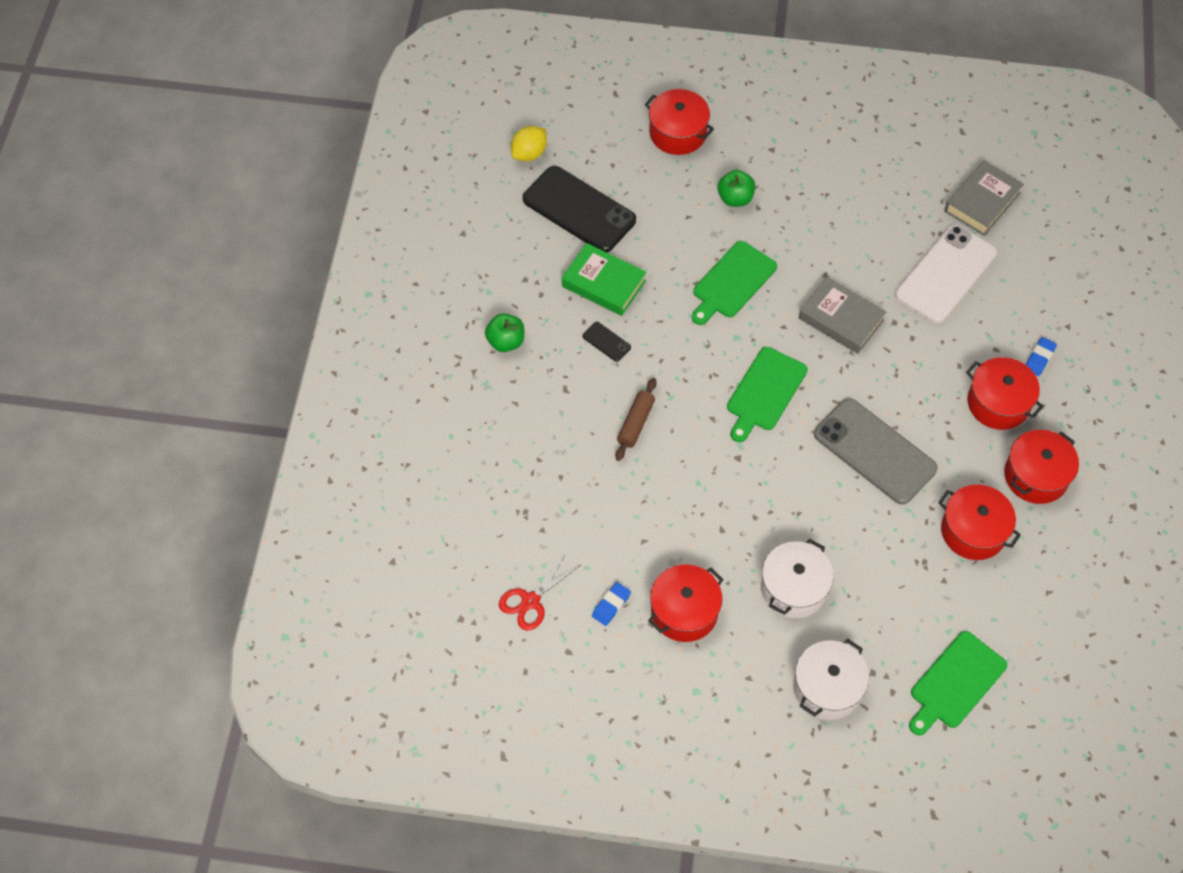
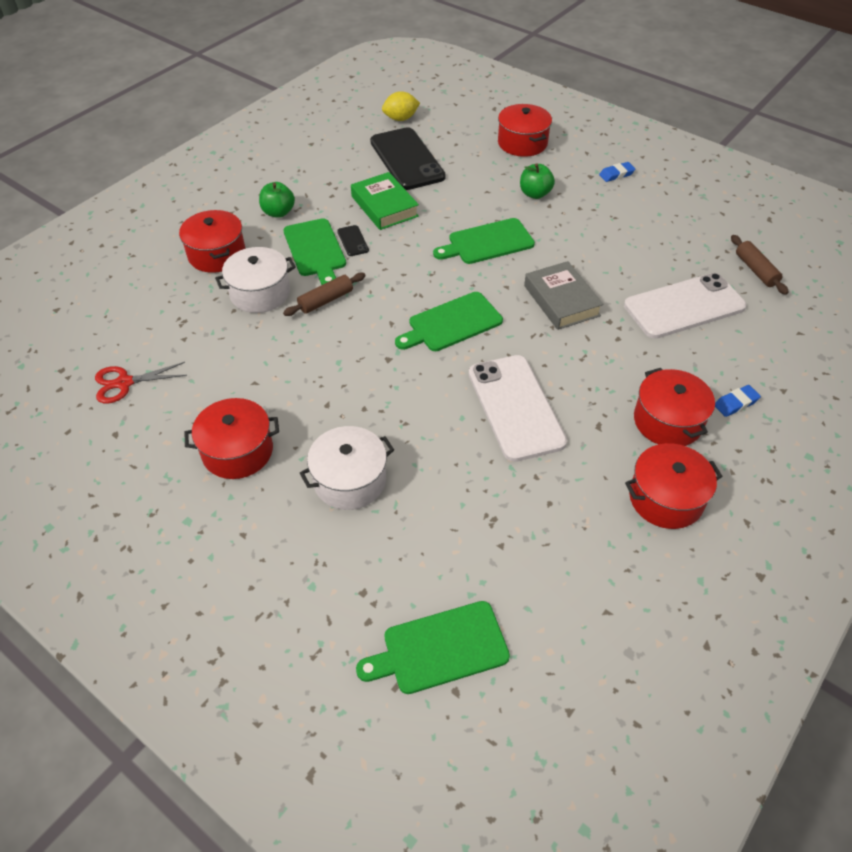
camera: 30 degrees right, 10 degrees down
blue eraser [592,582,631,626] -> blue eraser moved to [599,162,635,182]
white pot [793,639,869,720] -> white pot moved to [215,247,296,313]
grey phone [814,398,938,505] -> white phone [469,355,567,462]
red pot [938,485,1021,560] -> red pot moved to [179,210,246,273]
grey book [944,160,1024,236] -> brown rolling pin [731,235,789,295]
none -> green cutting board [283,218,346,285]

